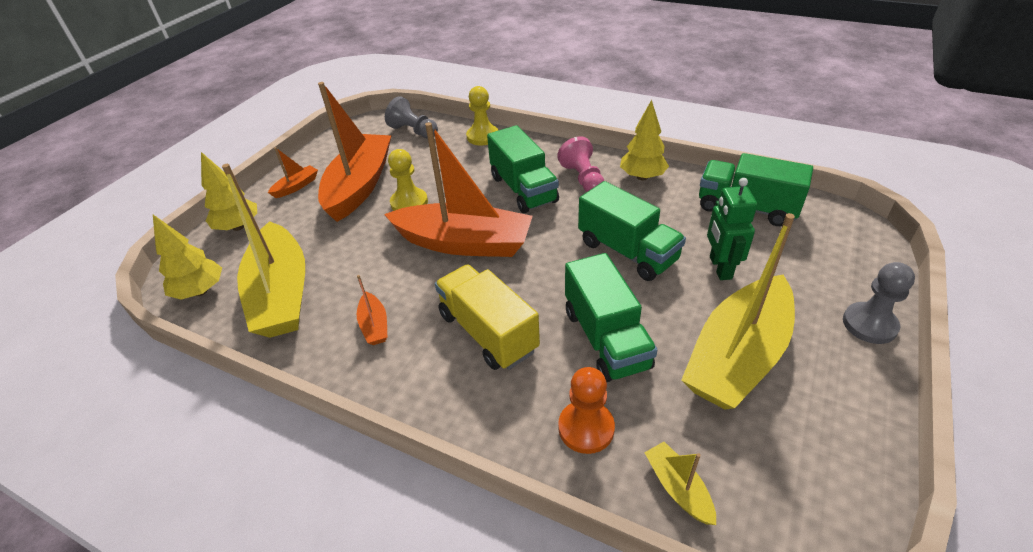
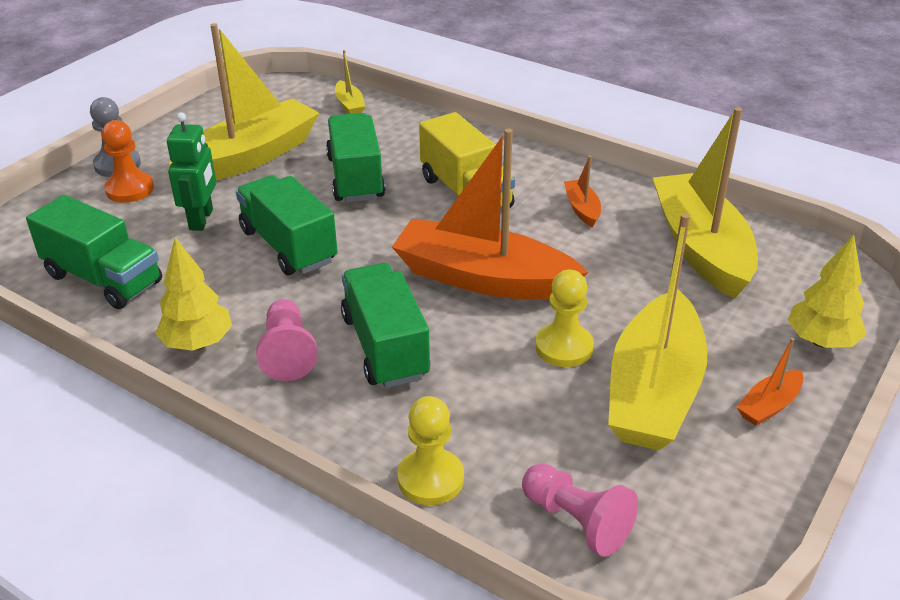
camera: 175 degrees left, 5 degrees down
yellow tree [153,215,222,300] -> none
orange boat [318,82,392,222] -> yellow boat [608,213,707,450]
grey pawn [385,96,438,139] -> pink pawn [522,463,638,557]
orange pawn [558,367,615,454] -> orange pawn moved to [102,120,154,203]

